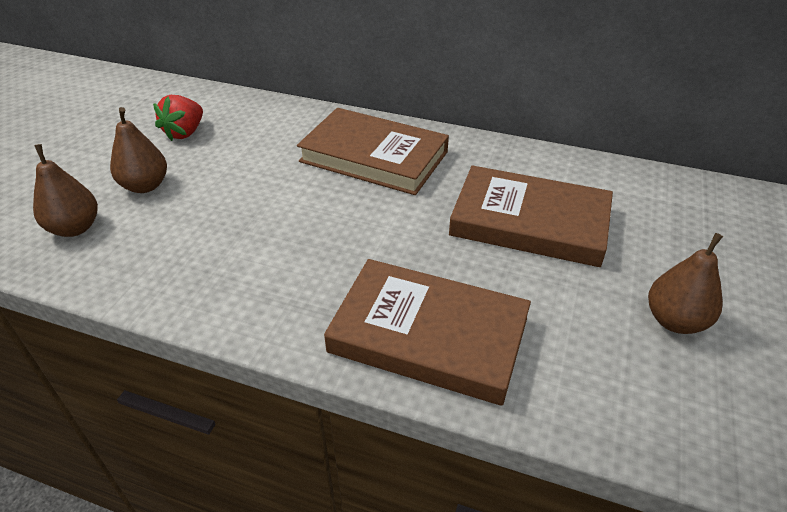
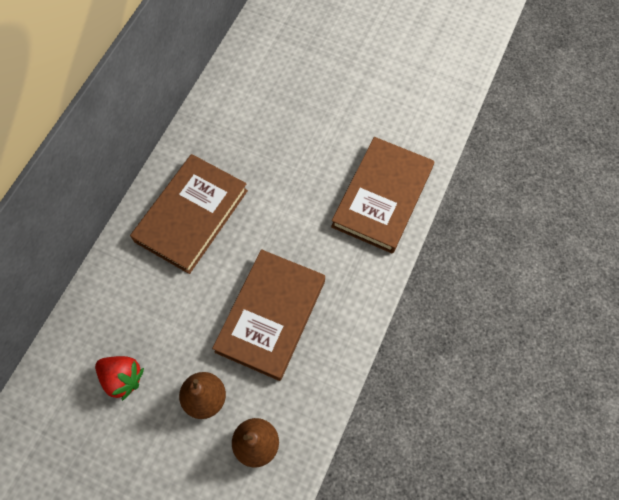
camera: 85 degrees left, 25 degrees up
brown book [449,165,613,267] -> brown book moved to [212,249,325,381]
brown pear [648,233,723,334] -> none

